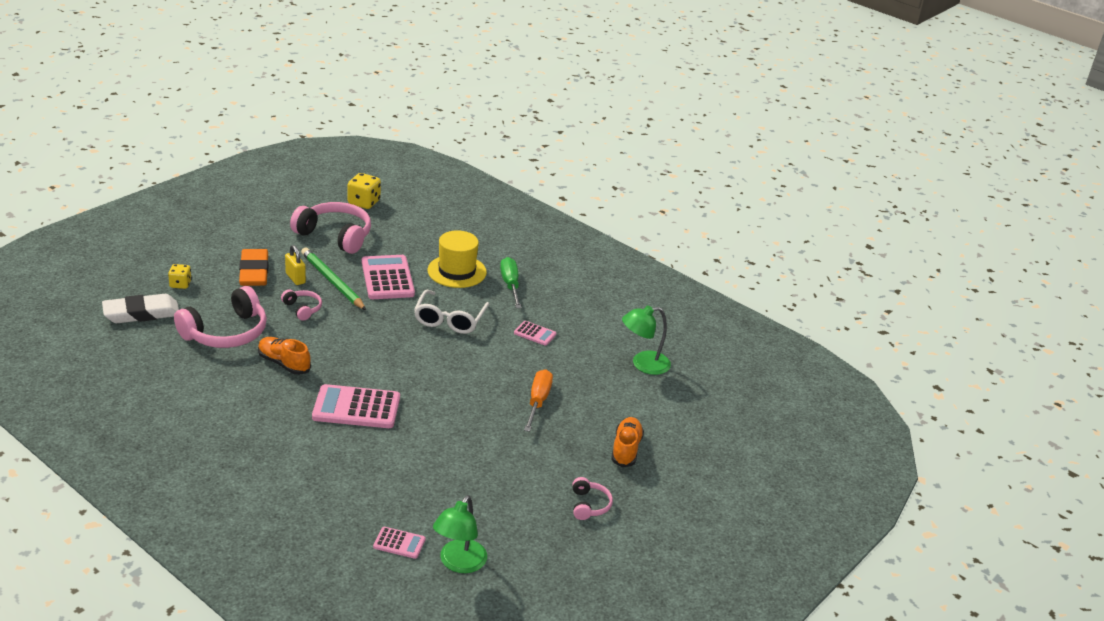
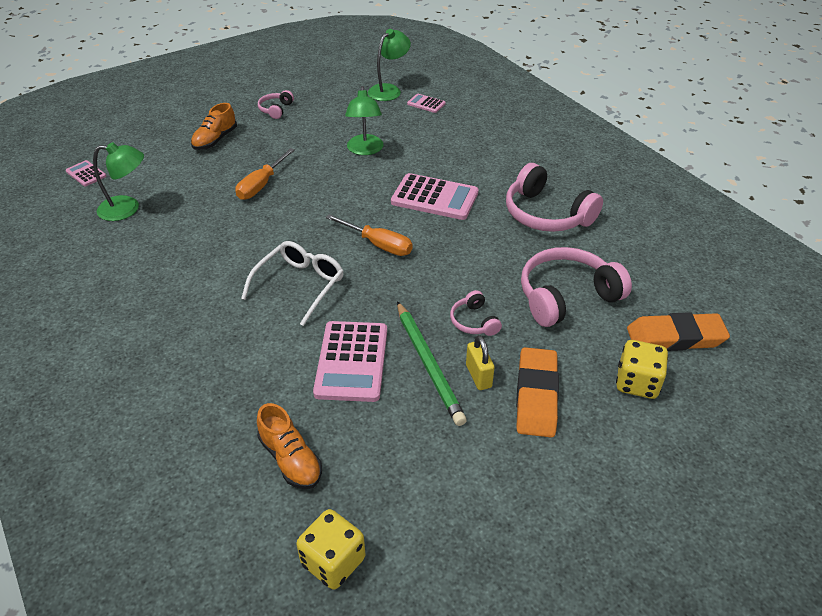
camera: 160 degrees left, 10 degrees up
white eraser [102,294,179,323] -> orange eraser [627,312,730,351]
yellow dice [168,264,192,289] -> yellow dice [616,340,668,399], size x1.57
orange shoe [258,337,311,375] -> orange shoe moved to [257,403,322,489]
pink headphones [290,202,371,254] -> pink headphones moved to [506,163,603,232]
yellow hat [428,230,487,288] -> none
green screwdriver [500,257,521,308] -> none
pink calculator [514,321,556,346] -> pink calculator moved to [66,160,106,186]
none -> orange screwdriver [325,214,413,256]
none -> green lamp [345,86,384,155]

